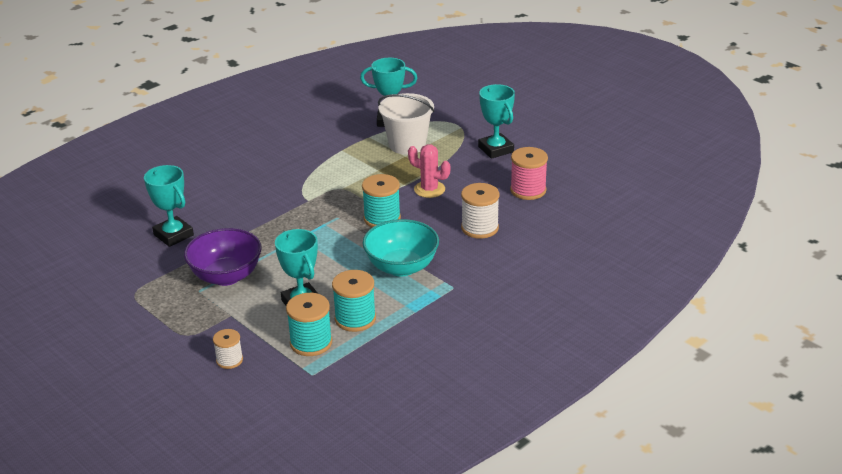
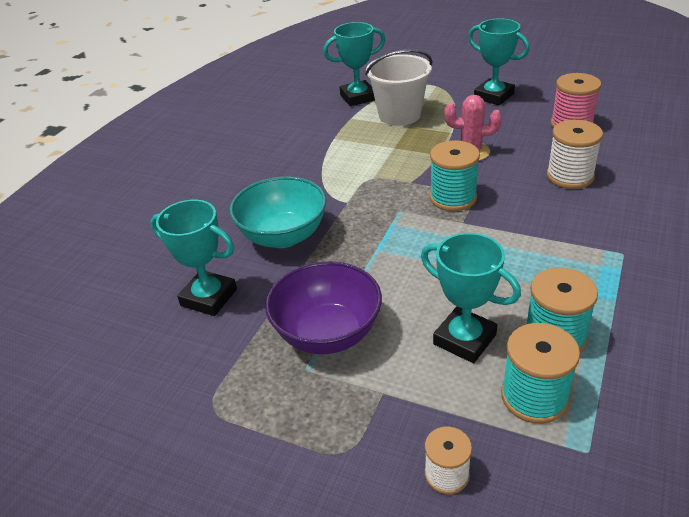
camera: 20 degrees left, 5 degrees up
turquoise bowl [363,219,439,276] -> turquoise bowl moved to [230,176,327,248]

